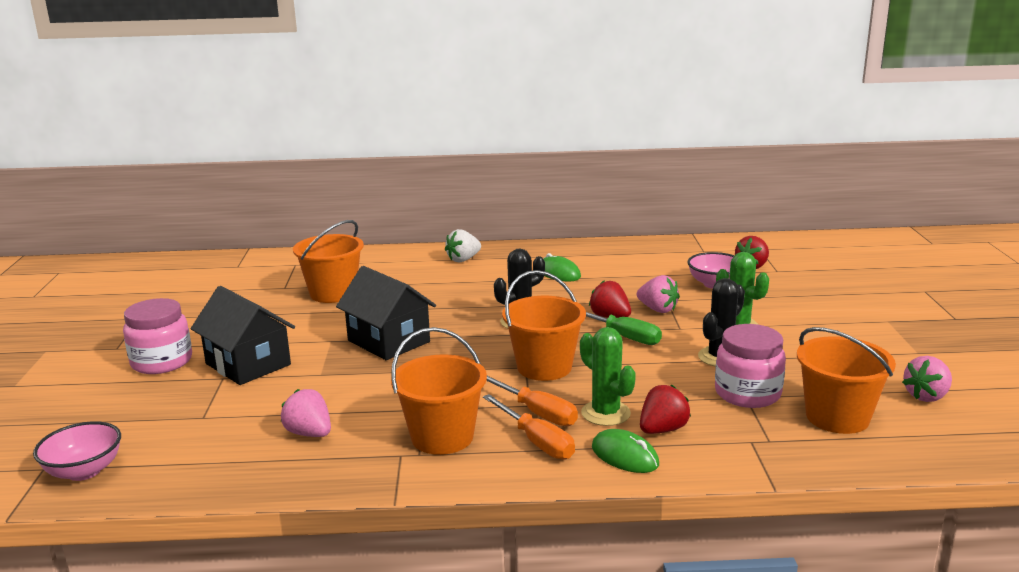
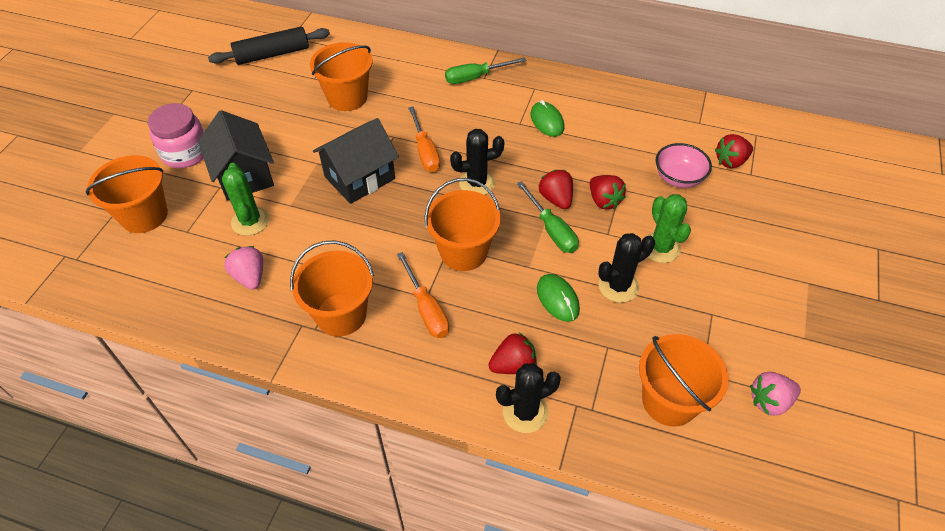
camera: 20 degrees right, 30 degrees up
pink bowl [33,421,121,481] -> none
black house [336,266,436,360] -> black house turned 75 degrees clockwise [313,118,399,204]
white strawberry [445,229,481,262] -> green screwdriver [445,57,527,84]
orange screwdriver [483,394,575,459] -> orange screwdriver moved to [408,106,440,172]
green cactus [580,327,636,426] -> green cactus moved to [222,163,269,236]
green mouse [592,429,659,473] -> green mouse moved to [537,274,580,322]
pink strawberry [637,275,680,313] -> red strawberry [590,175,626,209]
pink jar [715,324,786,408] -> none
none -> orange bucket [85,155,168,233]
none -> black rolling pin [208,27,330,65]
none -> black cactus [496,363,561,433]

